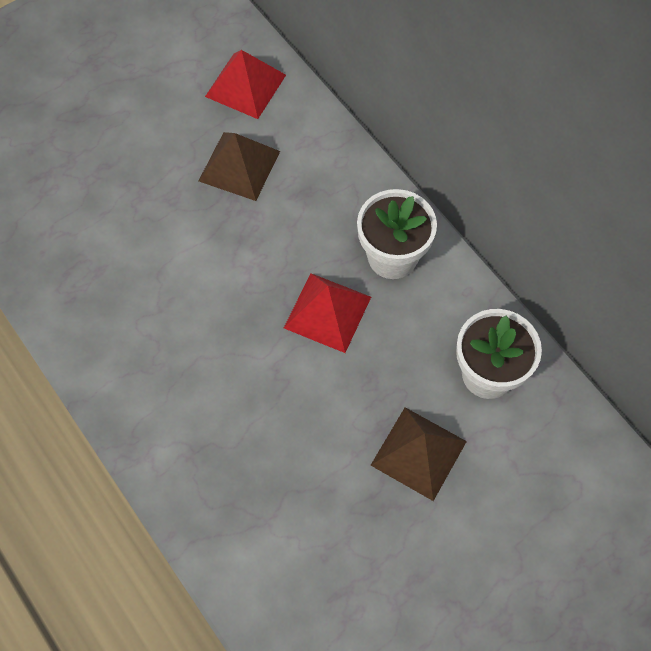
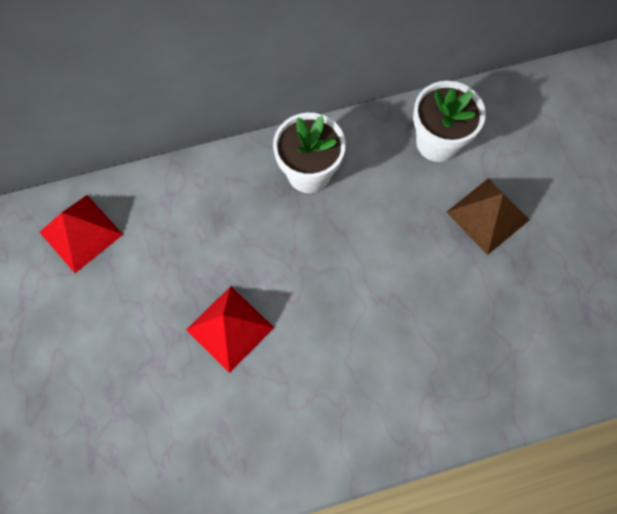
camera: 70 degrees left, 5 degrees up
brown pyramid [199,132,280,201] -> none
red pyramid [284,273,371,353] -> red pyramid moved to [186,286,274,373]

